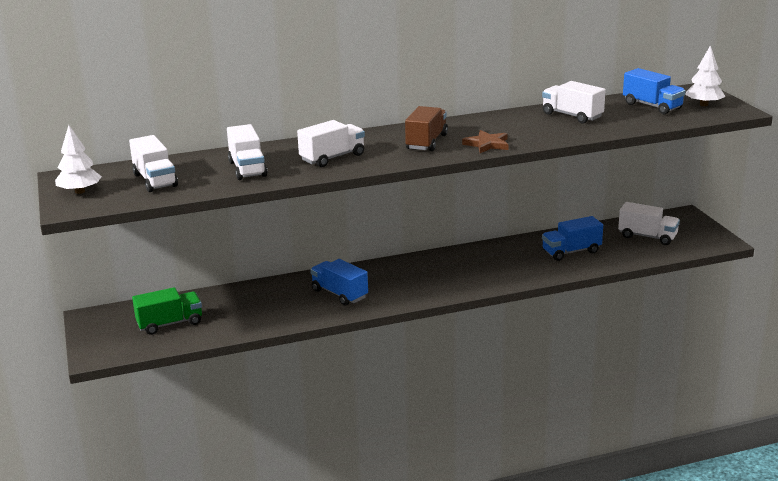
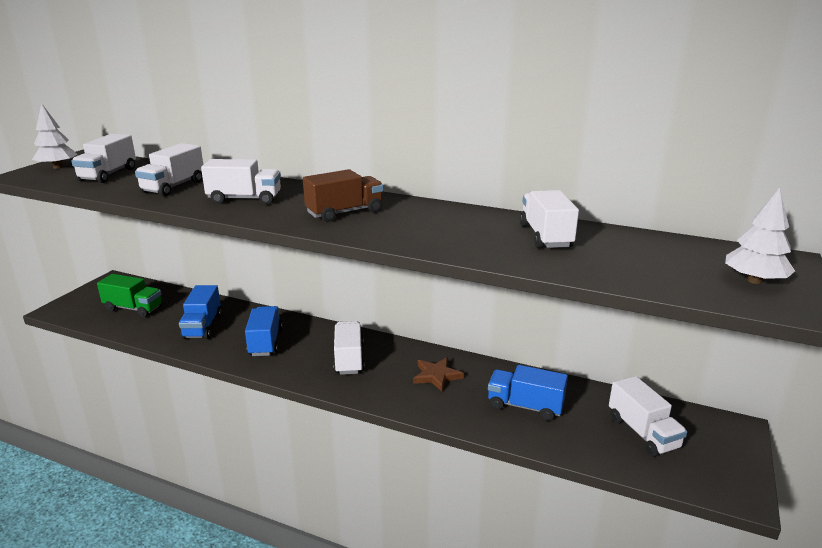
camera: 40 degrees right, 0 degrees up
brown star [462,130,508,153] -> brown star moved to [413,357,464,392]
blue truck [623,68,685,114] -> blue truck moved to [179,285,222,339]
none -> white truck [333,321,365,375]

